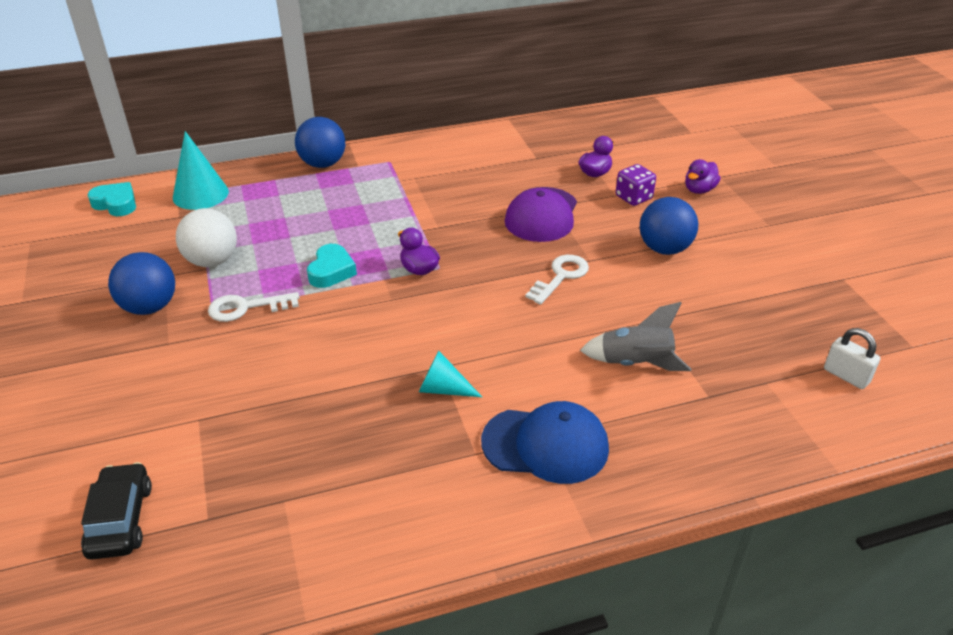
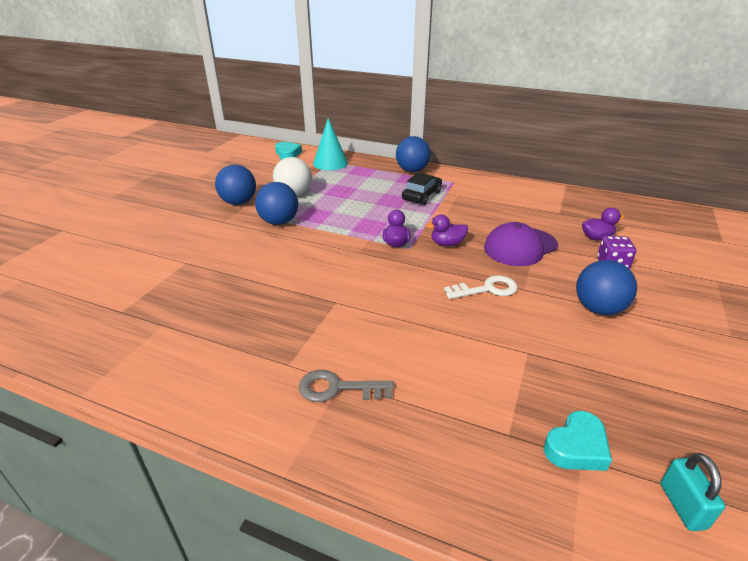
camera: 40 degrees right, 5 degrees down
black car [81,462,152,560] -> black car moved to [402,172,442,205]
white key [208,292,300,322] -> blue ball [255,182,298,225]
turquoise heart [307,244,357,288] -> turquoise heart moved to [544,411,612,471]
turquoise cone [419,351,482,397] -> none
blue cap [481,401,609,484] -> grey key [299,370,394,402]
grey rocket [580,302,691,371] -> none
purple duck [685,159,721,194] -> purple duck moved to [426,215,468,246]
white padlock [824,328,880,389] -> turquoise padlock [660,453,725,531]

